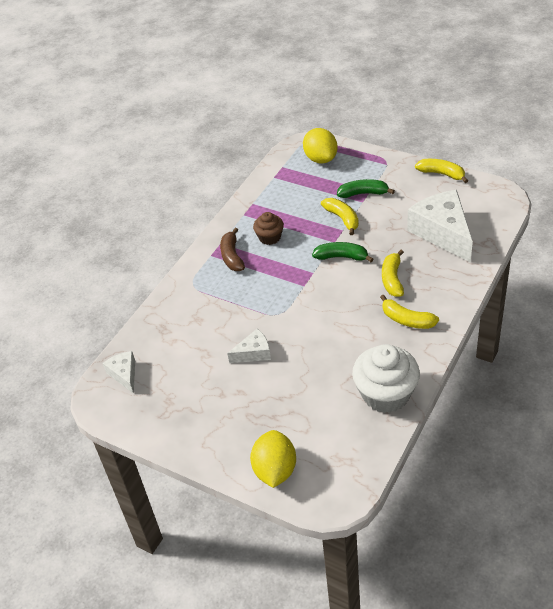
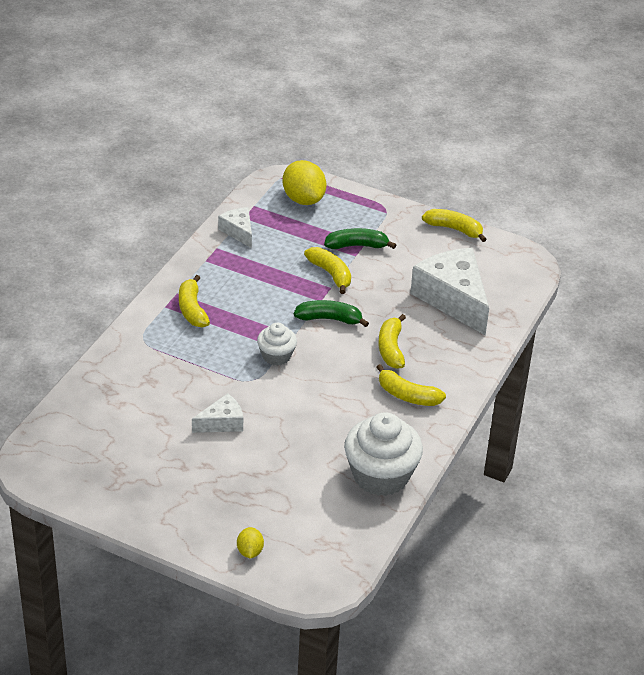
camera: 10 degrees left, 5 degrees down
white cheese [103,351,135,394] -> white cheese moved to [218,207,252,248]
brown banana [220,228,245,271] -> yellow banana [179,275,210,328]
yellow lemon [250,430,296,488] -> yellow lemon [237,527,264,558], size x0.51
brown cupcake [253,212,284,245] -> none
none -> white cupcake [257,323,297,366]

